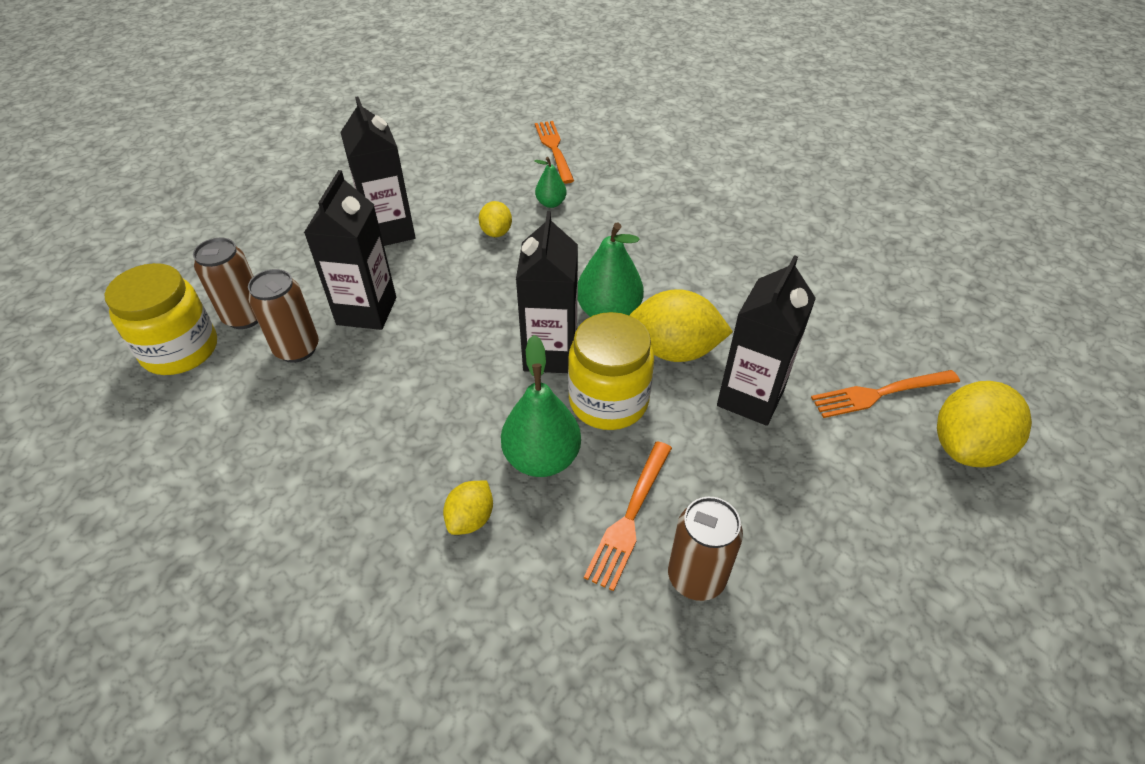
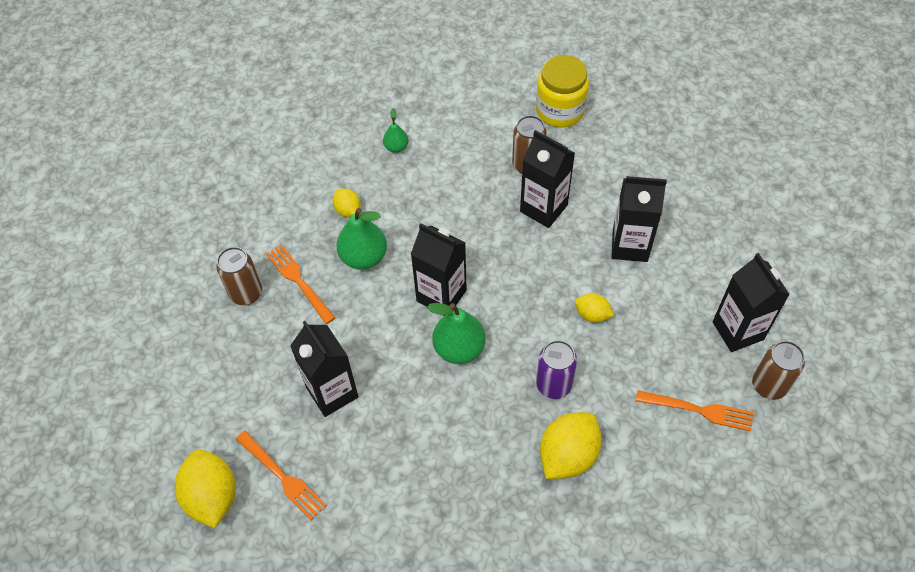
camera: 120 degrees right, 10 degrees up
brown can [193,238,258,329] -> brown can moved to [752,341,805,400]
green pear [534,157,567,208] -> green pear moved to [383,108,408,153]
yellow jar [568,312,654,430] -> none
yellow lemon [629,289,733,362] -> yellow lemon moved to [540,412,602,479]
orange fork [811,370,960,418] -> orange fork turned 120 degrees clockwise [236,431,327,520]
none -> purple can [536,340,577,399]
none -> black carton [713,253,790,352]

